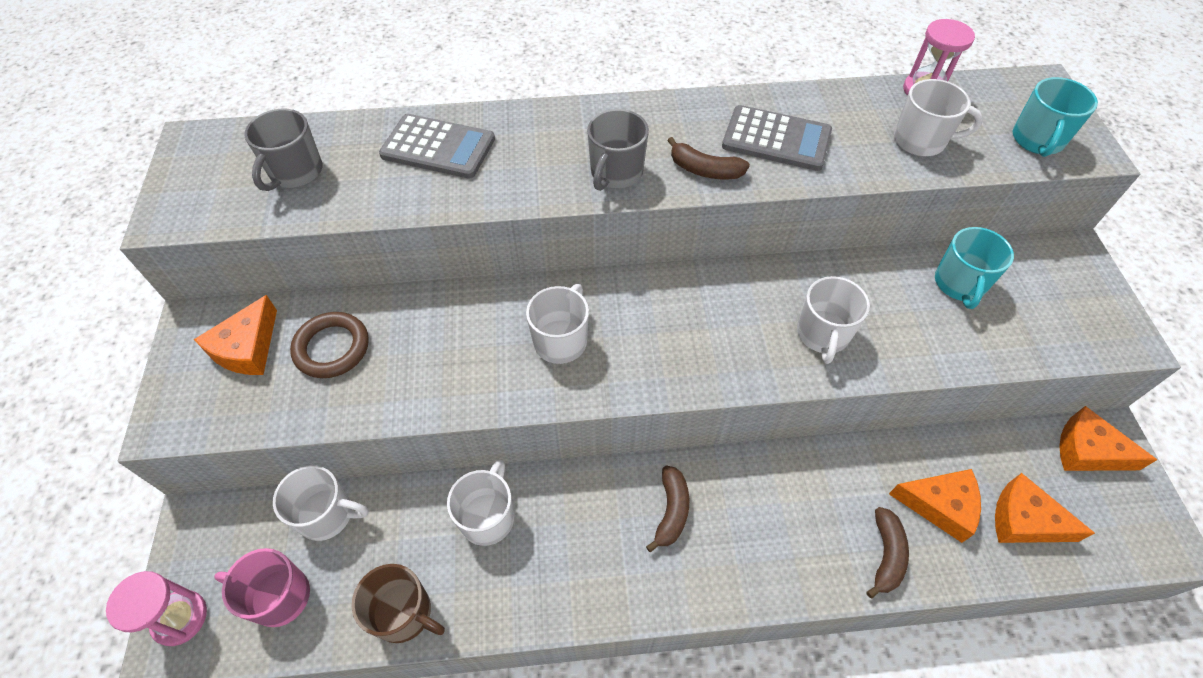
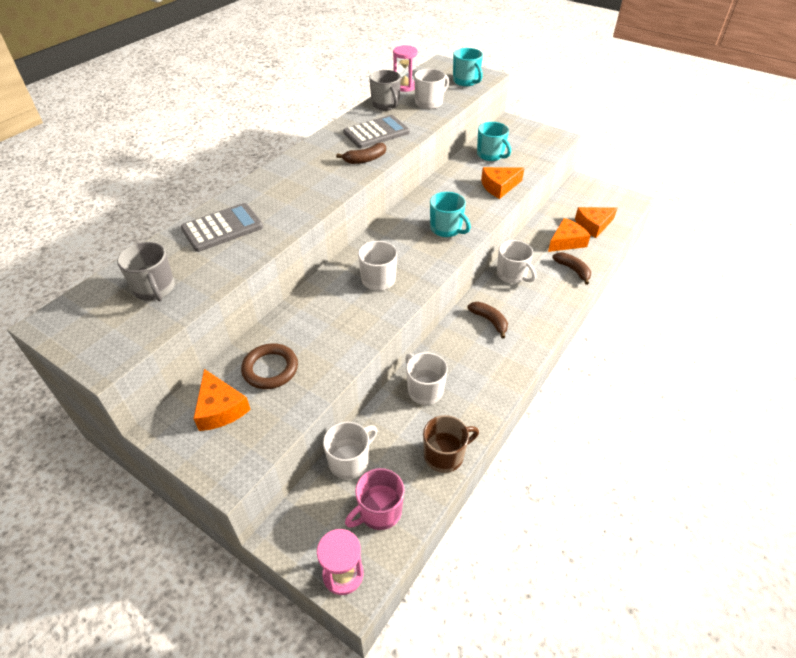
camera: 50 degrees left, 10 degrees down
grey mug [587,109,649,191] -> grey mug moved to [369,70,401,111]
white mug [797,276,870,364] -> white mug moved to [497,240,536,284]
orange cheese [1059,406,1157,471] -> orange cheese moved to [481,167,524,199]
none -> turquoise mug [430,192,471,237]

